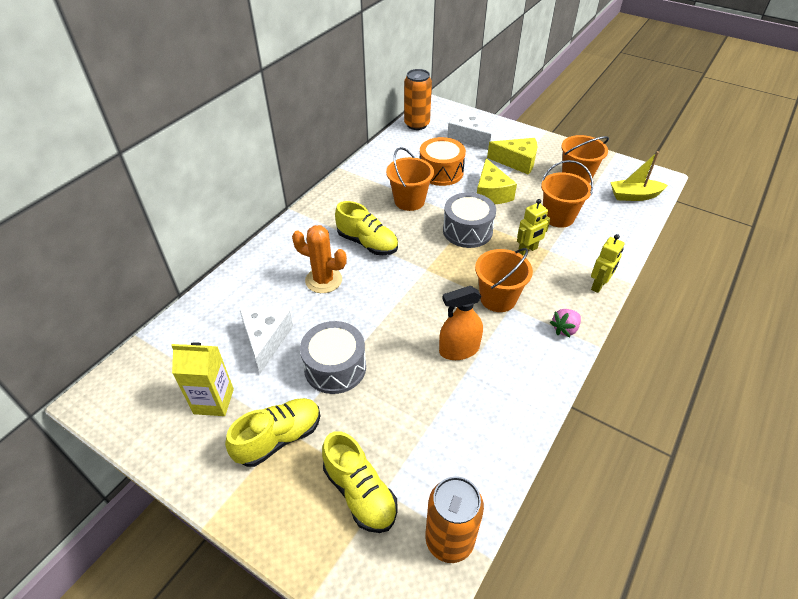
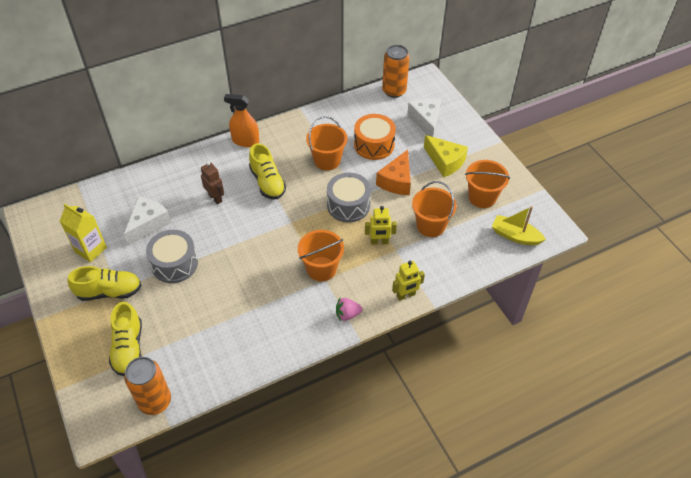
camera: 30 degrees right, 5 degrees up
orange cactus [292,225,347,293] -> brown robot [201,161,224,204]
orange spray bottle [439,286,483,360] -> orange spray bottle moved to [224,94,259,147]
yellow cheese [477,158,517,204] -> orange cheese [376,150,411,195]

